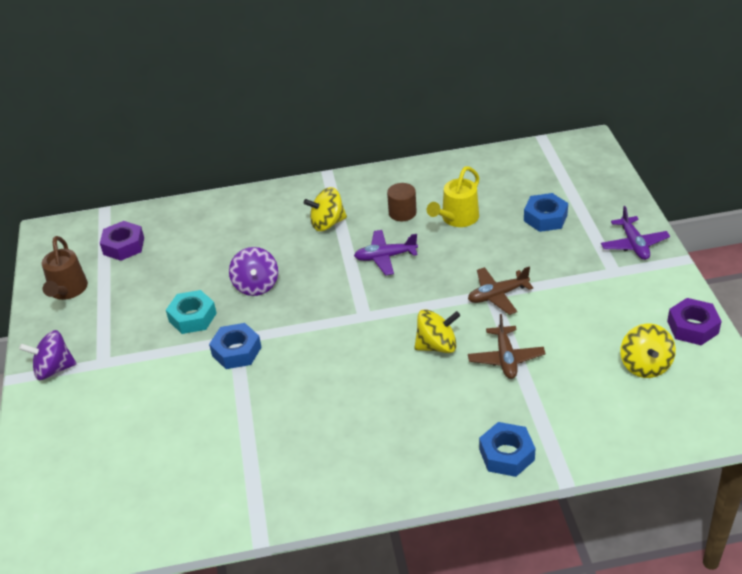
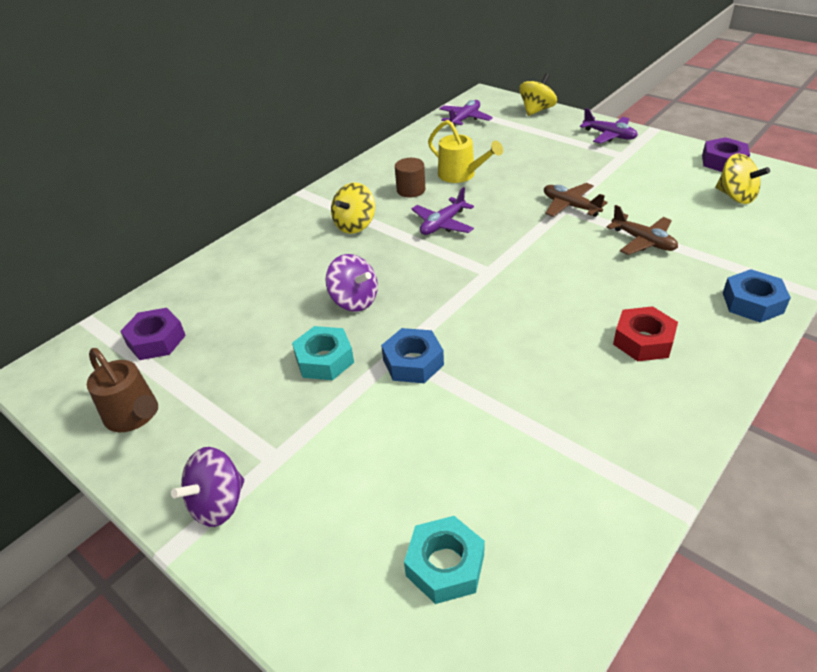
camera: 40 degrees left, 0 degrees up
yellow spinning top [414,309,460,353] -> yellow spinning top moved to [519,73,557,116]
yellow watering can [427,166,479,227] -> yellow watering can turned 45 degrees counterclockwise [428,120,503,183]
brown plane [468,267,533,315] -> brown plane turned 105 degrees clockwise [544,183,608,217]
blue nut [524,193,568,232] -> none
none -> turquoise nut [404,516,485,604]
none -> purple plane [439,100,493,126]
none -> red nut [613,306,678,361]

